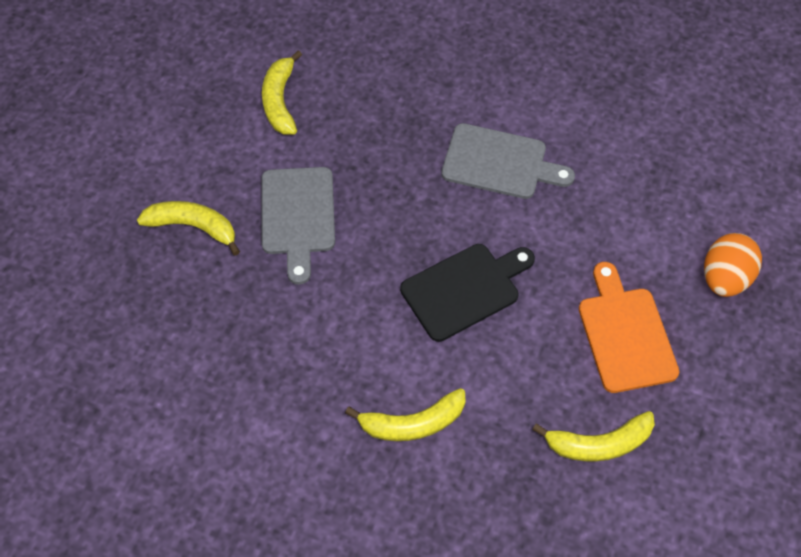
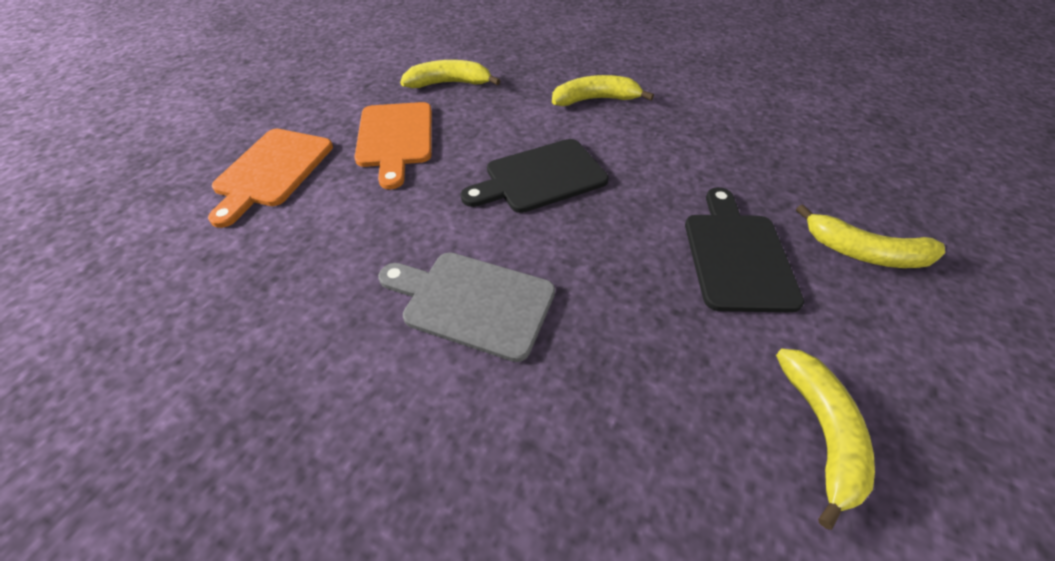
camera: 175 degrees left, 10 degrees down
grey cutting board [261,167,335,285] -> black cutting board [685,187,804,313]
orange egg [704,233,762,297] -> orange cutting board [208,129,333,228]

